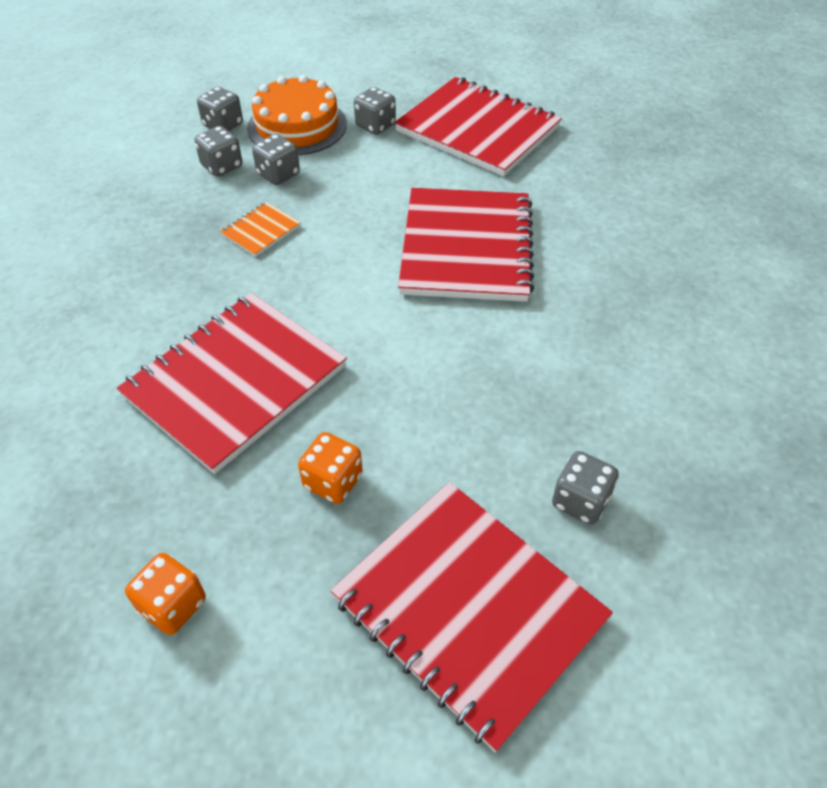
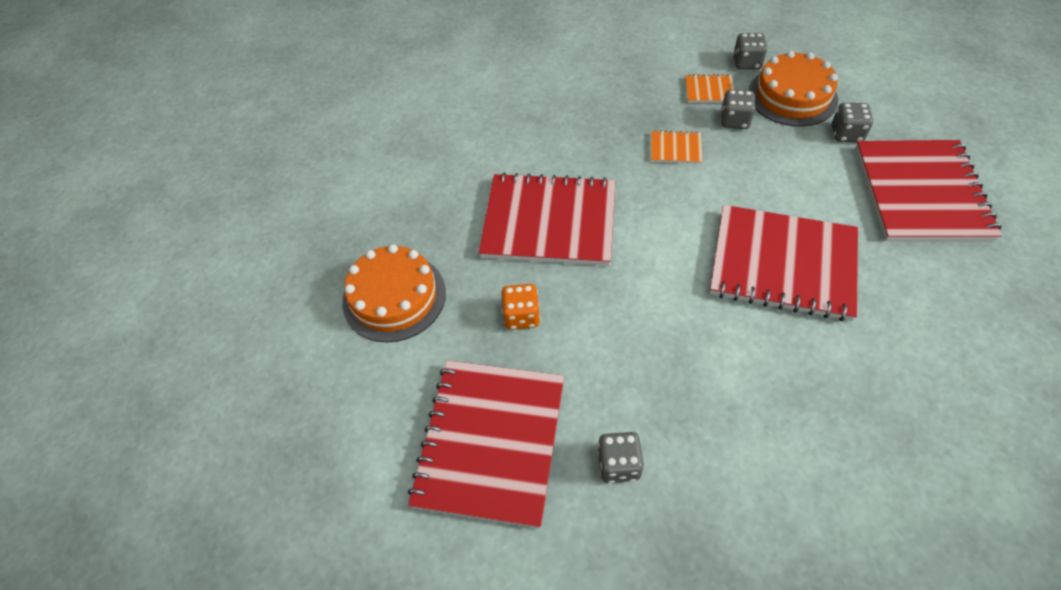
camera: 60 degrees right, 5 degrees up
orange dice [125,553,206,635] -> orange cake [342,244,446,342]
grey dice [194,126,242,177] -> orange notebook [685,74,734,103]
red notebook [398,188,534,302] -> red notebook turned 45 degrees clockwise [710,205,858,321]

